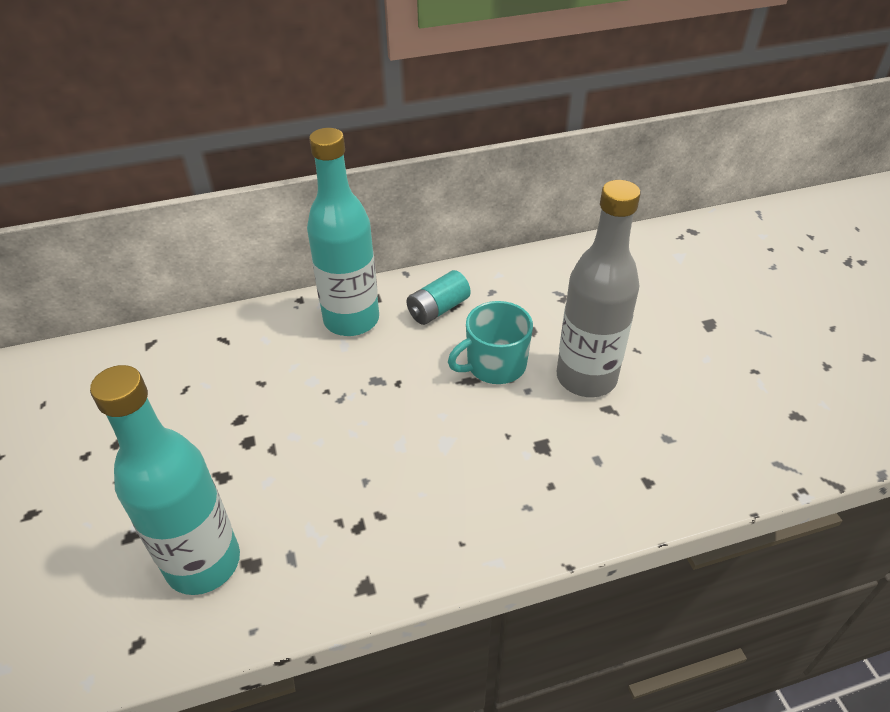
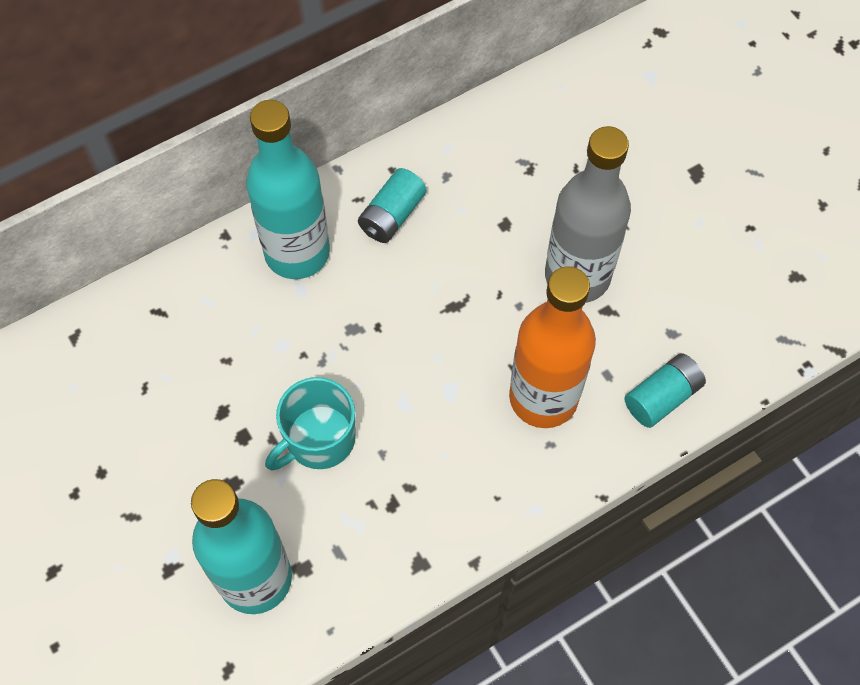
camera: 15 degrees left, 20 degrees up
turquoise mug [448,301,533,384] -> turquoise mug moved to [265,377,356,470]
none -> orange bottle [509,266,596,428]
none -> turquoise battery [625,353,706,428]

